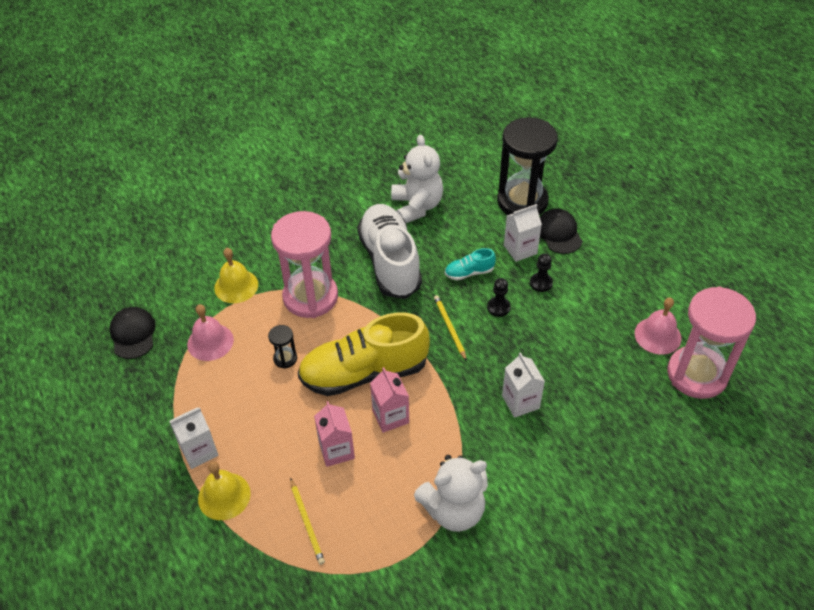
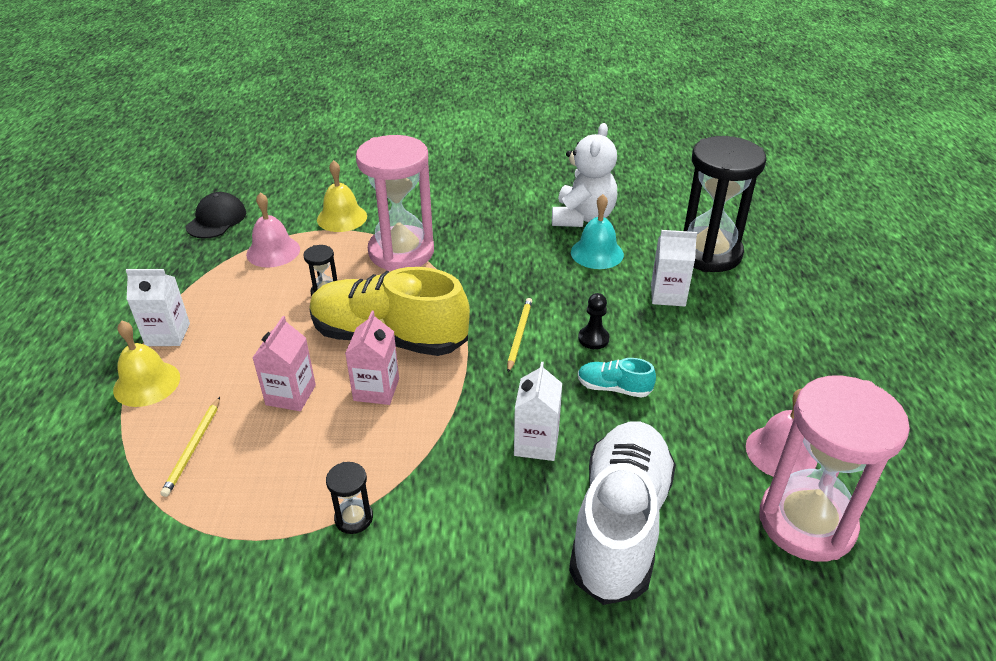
camera: 30 degrees right, 10 degrees down
white shoe [357,204,422,299] -> white shoe moved to [569,421,676,605]
white teddy bear [414,455,488,532] -> black hourglass [326,462,373,534]
turquoise shoe [445,248,496,280] -> turquoise shoe moved to [578,358,656,398]
black pawn [530,253,553,292] -> none
black cap [540,208,583,254] -> none
none -> turquoise bell [571,194,624,269]

